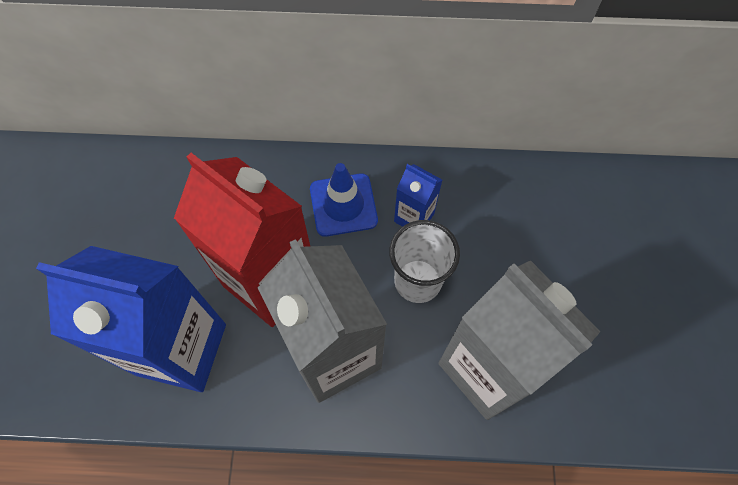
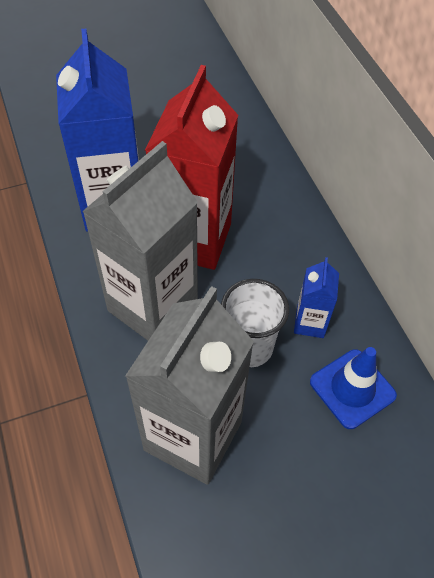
camera: 65 degrees right, 10 degrees down
blue traffic cone [310,163,378,237] -> blue traffic cone moved to [310,347,397,429]

